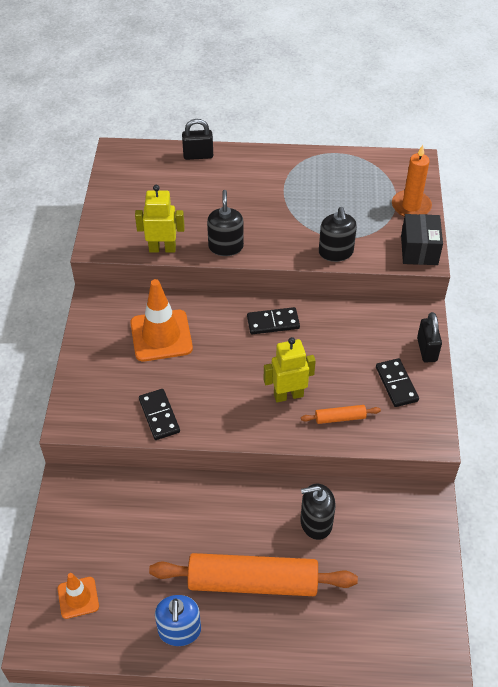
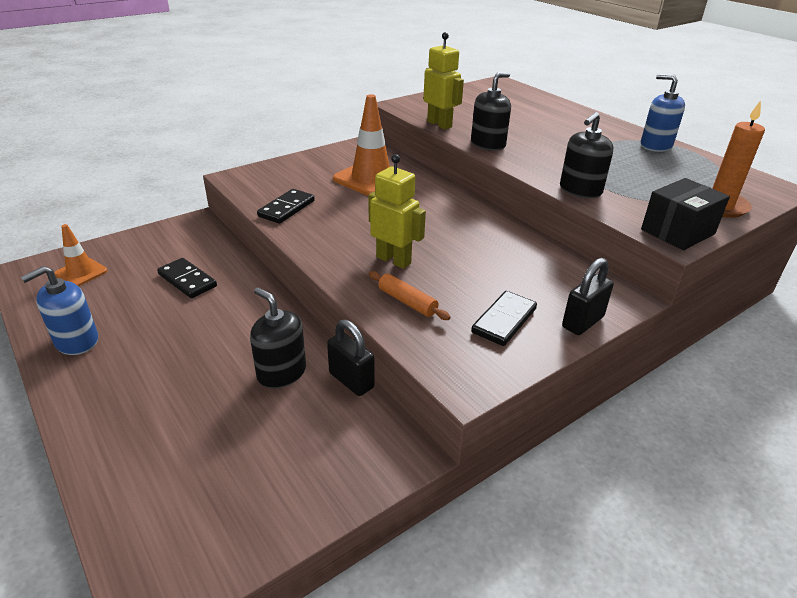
camera: 50 degrees right, 15 degrees down
orange rolling pin [149,553,358,596] -> none
black padlock [182,119,213,160] -> black padlock moved to [327,320,374,396]
black domino [247,307,300,334] -> black domino moved to [157,258,217,298]
none -> blue soap dispenser [641,74,685,152]

